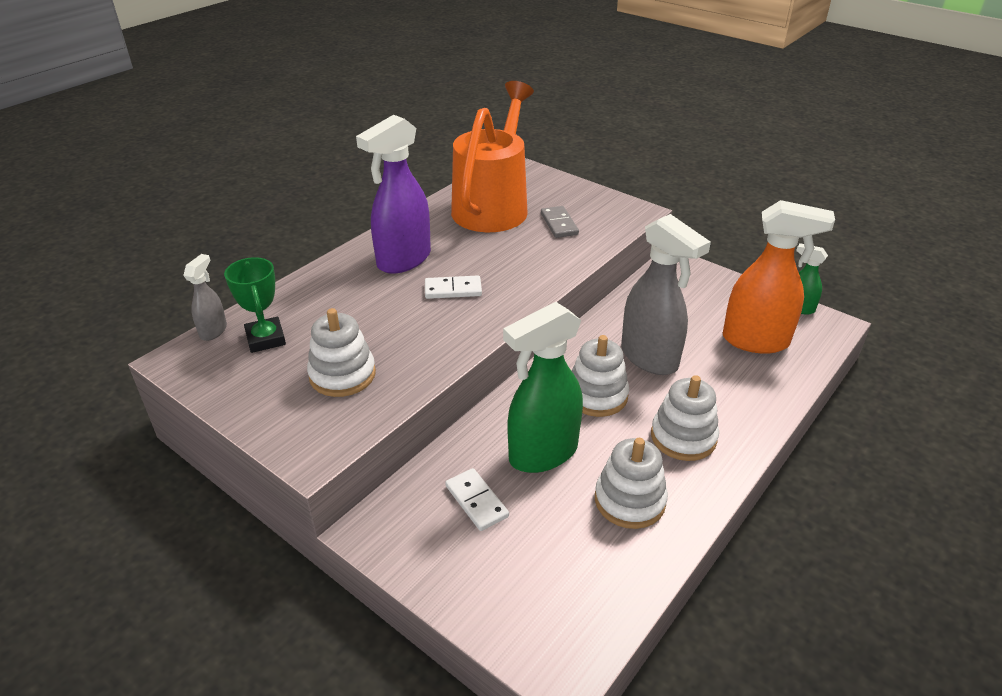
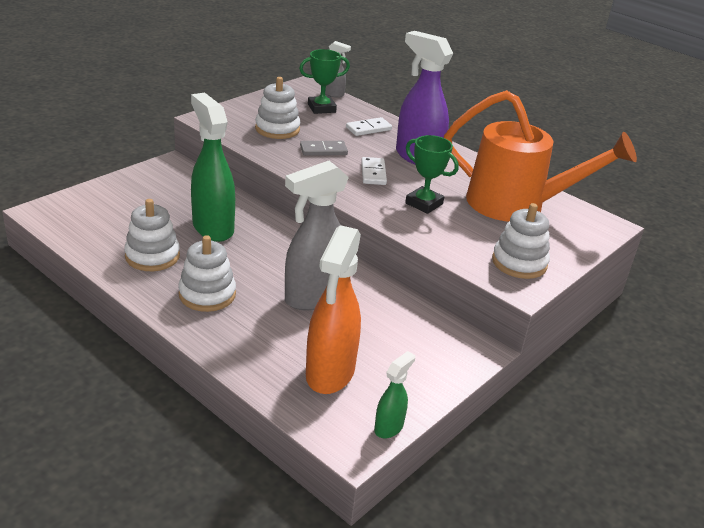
camera: 90 degrees right, 5 degrees down
white domino [445,468,509,531] -> white domino moved to [346,117,392,136]
grey domino [541,206,579,238] -> grey domino moved to [300,141,348,156]
white stacking toy [572,335,629,417] -> white stacking toy moved to [492,203,550,279]
none -> green trophy [405,135,459,214]

